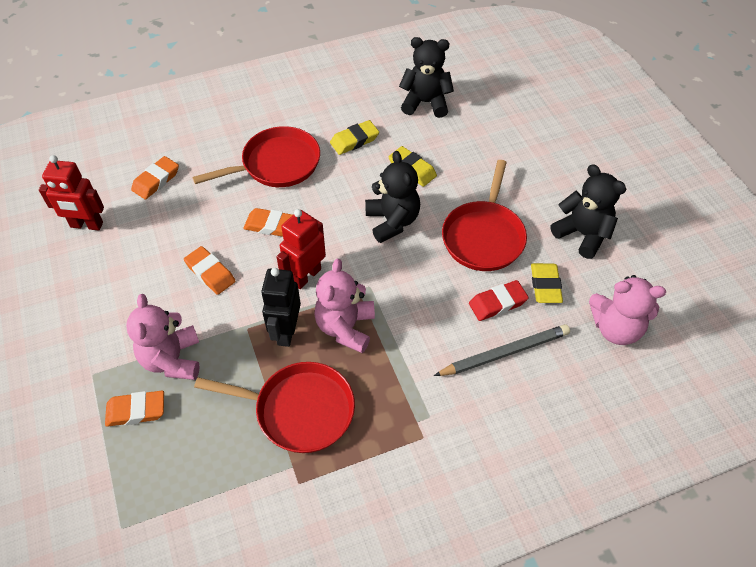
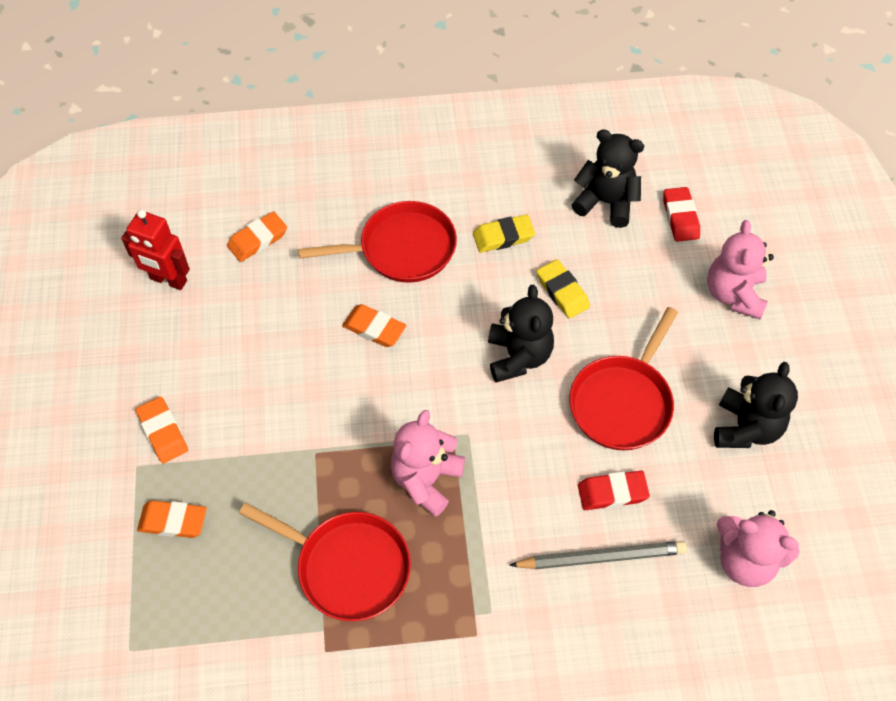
camera: 15 degrees right, 5 degrees up
pink teddy bear [126,294,200,380] -> pink teddy bear moved to [707,220,774,319]
orange eraser [184,246,235,295] -> orange eraser moved to [136,397,188,463]
black robot [261,268,301,347] -> none
red robot [276,209,326,289] -> none
yellow eraser [531,263,563,303] -> none
black teddy bear [551,164,626,259] -> black teddy bear turned 45 degrees clockwise [714,362,798,448]
none -> red eraser [663,187,700,242]

